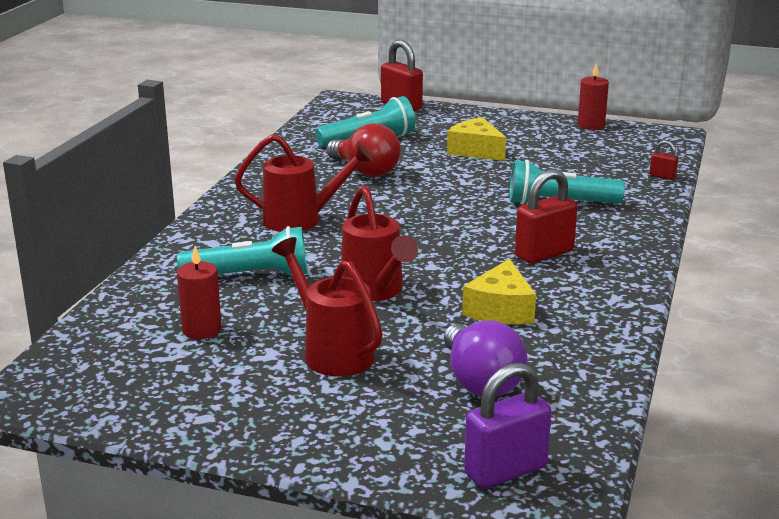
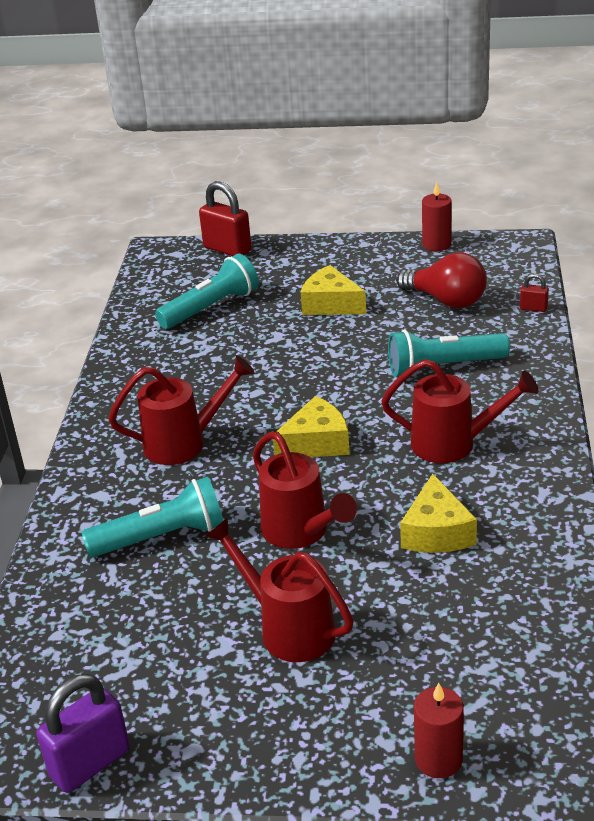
camera: 10 degrees left, 10 degrees up
red candle [177,246,222,339] -> red candle moved to [414,683,464,778]
red light bulb [326,123,401,177] -> red light bulb moved to [396,252,487,308]
purple light bulb [444,321,527,396] -> none
purple padlock [464,363,551,489] -> purple padlock moved to [36,674,130,793]
red padlock [515,169,578,263] -> red watering can [381,359,538,463]
none -> yellow cheese [273,396,350,457]

